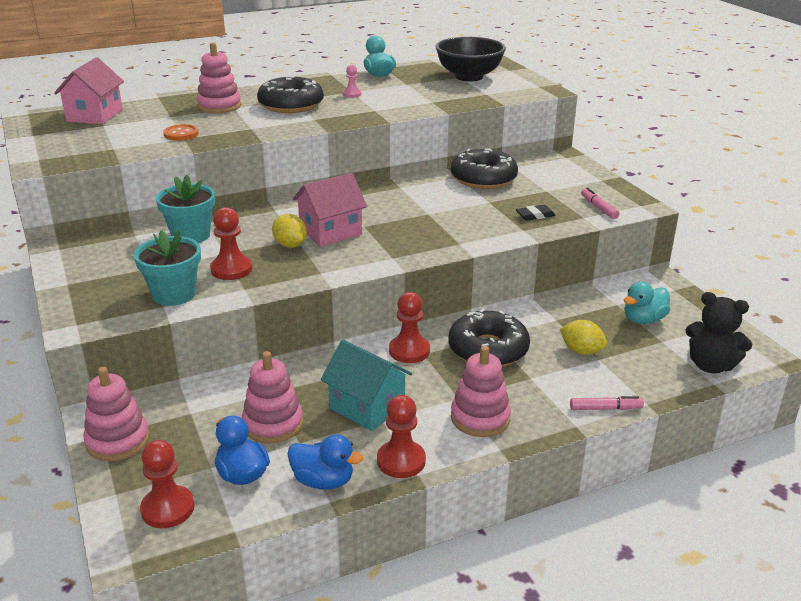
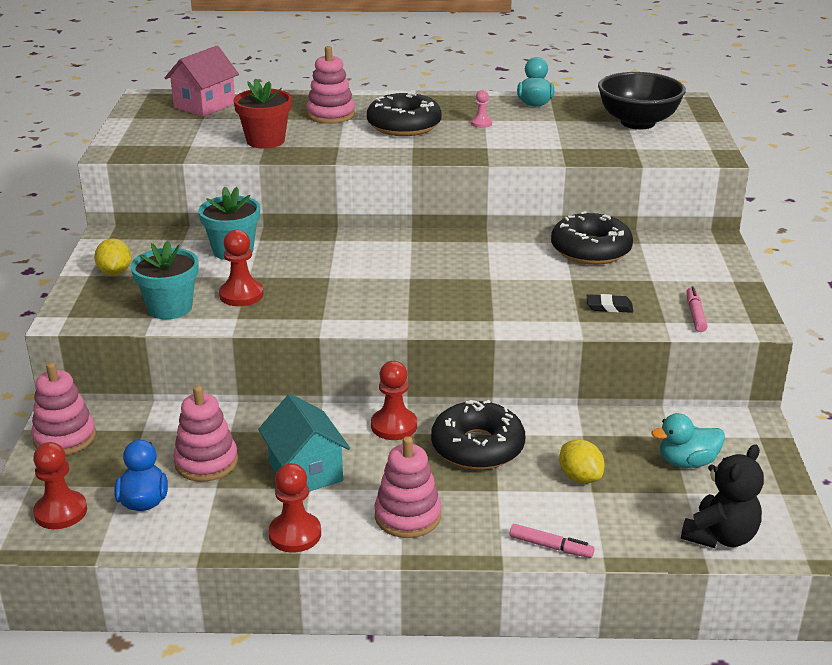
camera: 25 degrees right, 0 degrees up
orange button [163,124,199,141] -> red flower pot [233,78,292,149]
yellow lemon [272,214,307,248] -> yellow lemon moved to [94,239,131,276]
blue duck [287,434,363,490] -> none
pink house [293,173,367,246] -> none
black teddy bear [685,292,753,374] -> black teddy bear turned 105 degrees counterclockwise [681,444,764,548]

